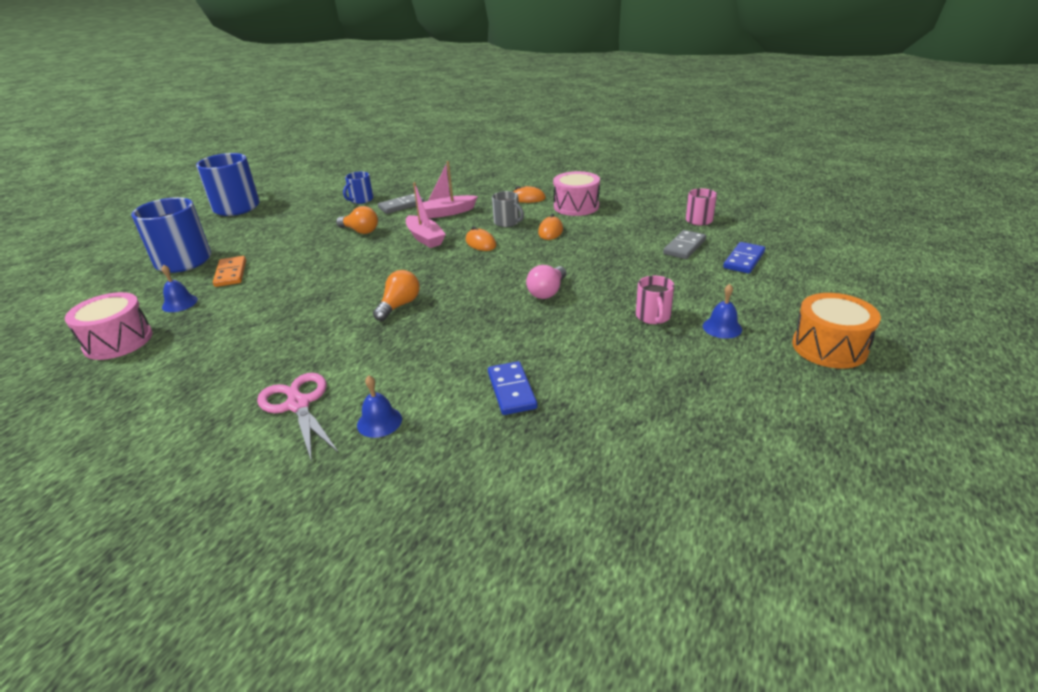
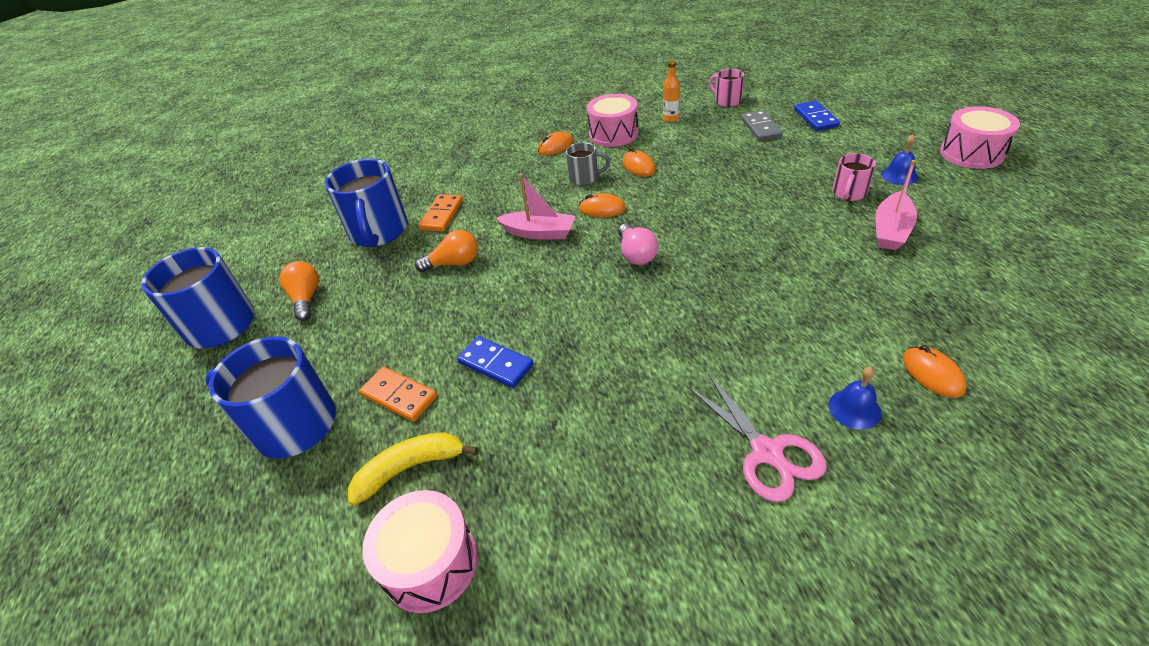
camera: 40 degrees left, 10 degrees up
blue bell [162,264,198,312] -> yellow banana [348,432,478,506]
pink scissors [257,373,339,462] -> pink scissors turned 135 degrees counterclockwise [687,373,827,502]
blue mug [343,172,374,204] -> blue mug [325,159,408,247], size x1.93
orange light bulb [373,270,420,321] -> orange light bulb moved to [279,261,319,321]
grey domino [378,193,425,214] -> orange domino [418,194,463,231]
pink boat [422,161,478,219] -> pink boat moved to [875,160,917,250]
blue domino [488,361,537,415] -> blue domino moved to [457,336,534,388]
pink light bulb [526,265,566,299] -> pink light bulb moved to [618,224,658,265]
pink mug [636,276,674,324] -> pink mug turned 75 degrees clockwise [832,153,876,201]
orange drum [792,293,881,368] -> pink drum [940,106,1020,169]
none -> orange bottle [663,61,680,122]
none -> orange mouse [903,345,967,398]

